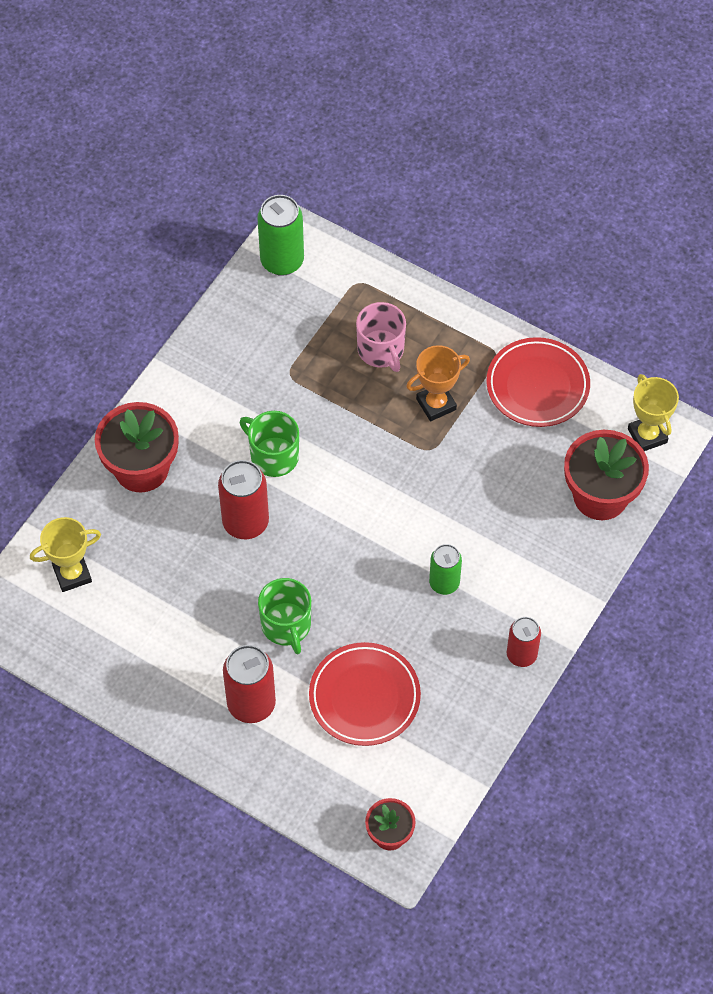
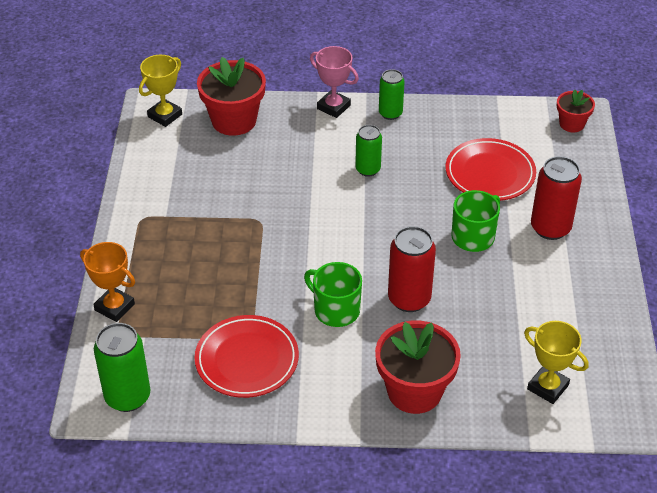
camera: 120 degrees left, 15 degrees down
green mug [240,411,299,477] -> green mug turned 120 degrees clockwise [304,262,362,327]
pink mug [356,302,406,372] -> none
orange trophy [406,345,470,421] -> orange trophy moved to [80,242,135,322]
red plate [486,337,590,427] -> red plate moved to [194,315,299,398]
red can [507,617,541,667] -> green can [379,69,405,120]
none -> pink trophy [310,46,359,118]

